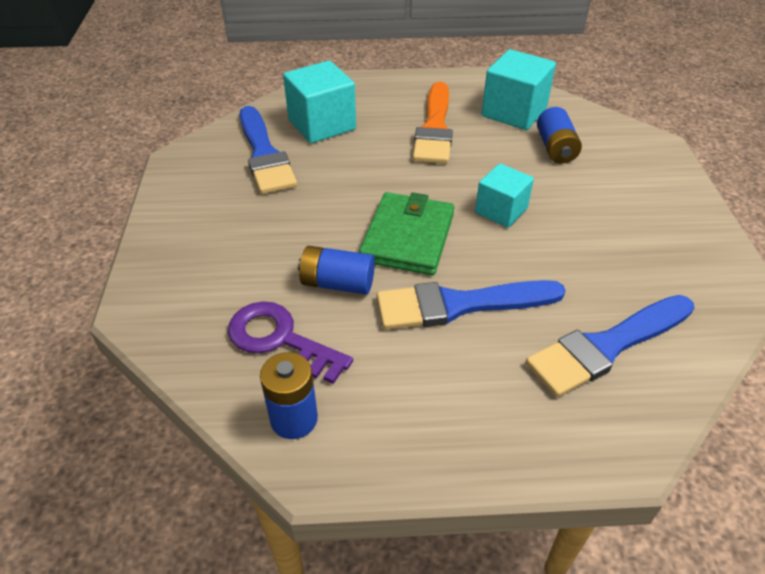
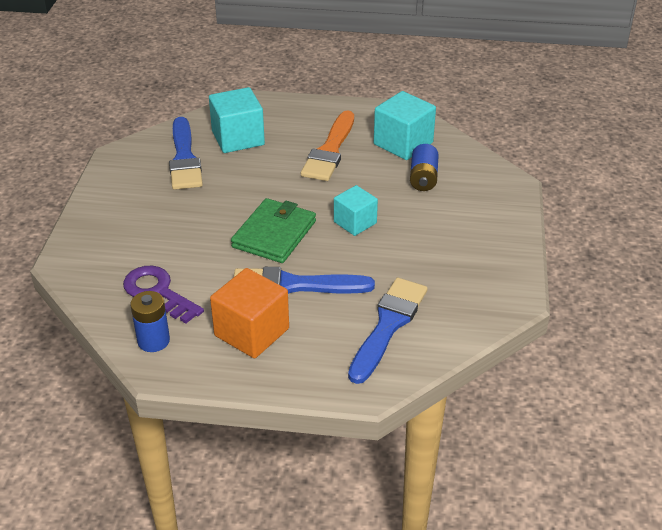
camera: 10 degrees right, 5 degrees down
blue battery [298,246,375,294] -> none
blue brush [526,295,695,397] -> blue brush turned 135 degrees clockwise [348,278,428,384]
none -> orange cube [210,268,289,358]

